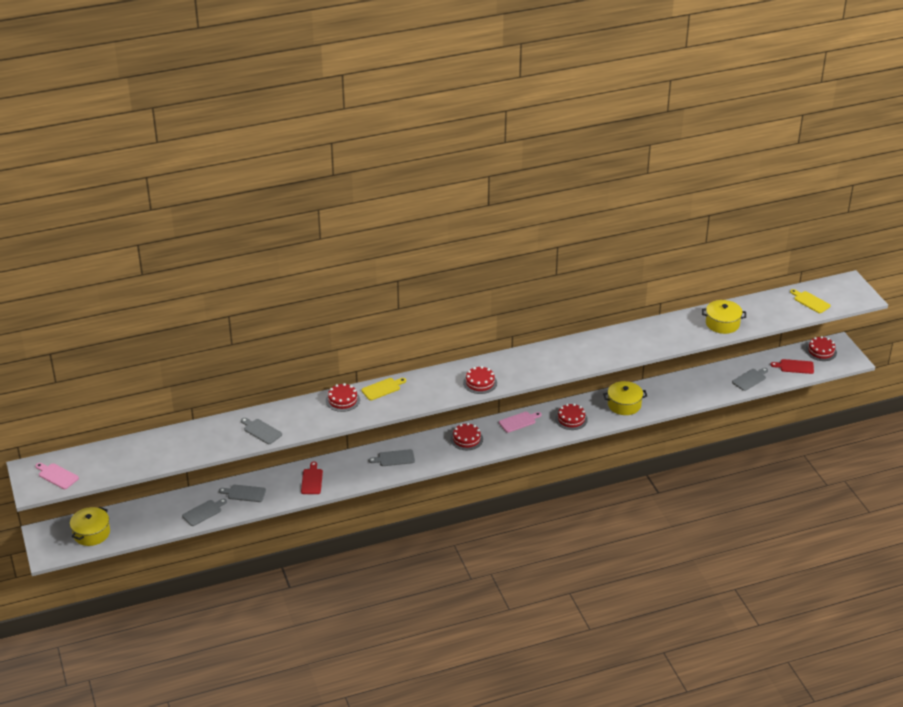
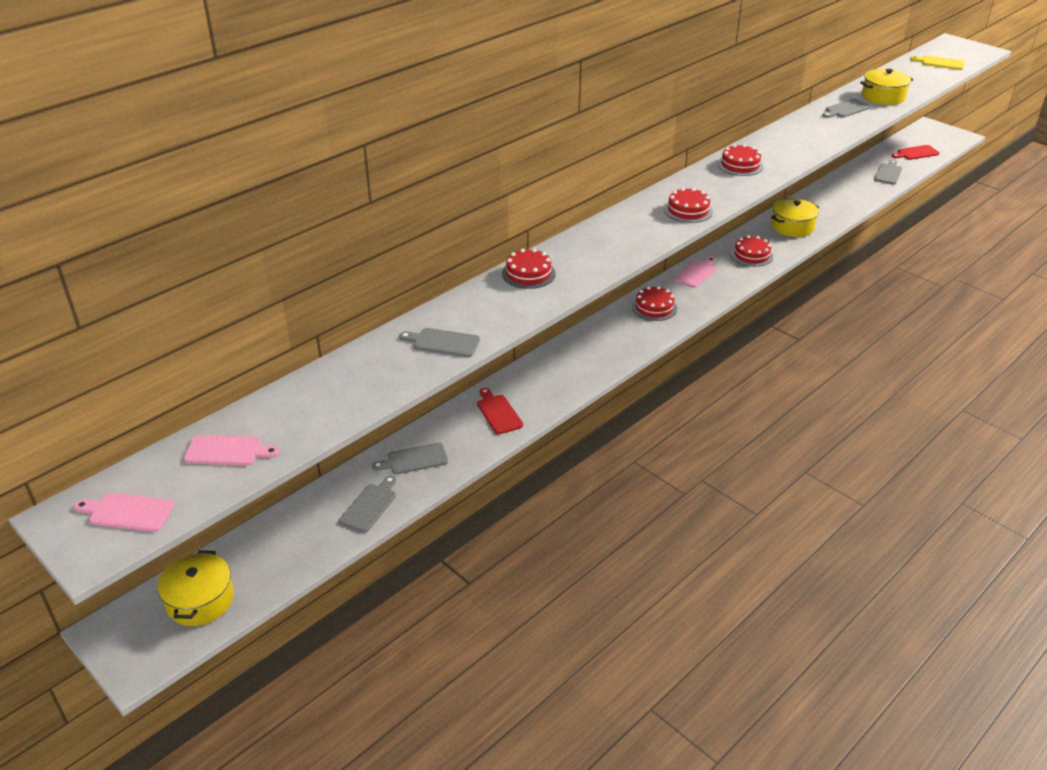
camera: 25 degrees left, 0 degrees up
yellow cutting board [361,378,406,400] -> none
grey cutting board [369,449,415,466] -> grey cutting board moved to [822,99,871,118]
red cake [806,336,837,361] -> red cake moved to [718,144,764,176]
none -> pink cutting board [184,435,279,466]

